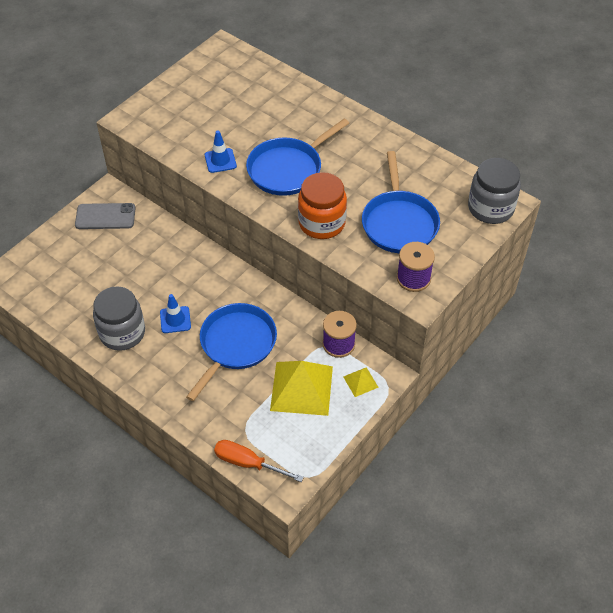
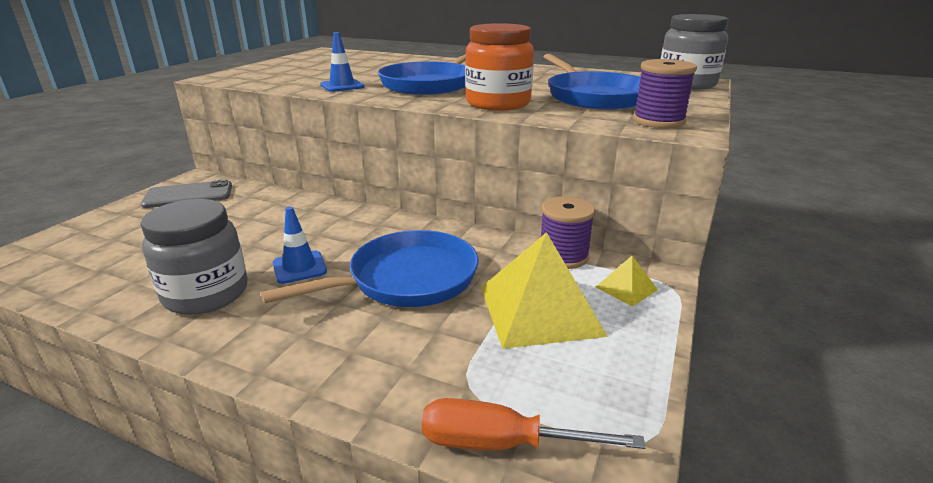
camera: 15 degrees left, 25 degrees down
blue pan [186,303,277,401] -> blue pan turned 45 degrees clockwise [261,230,479,307]

